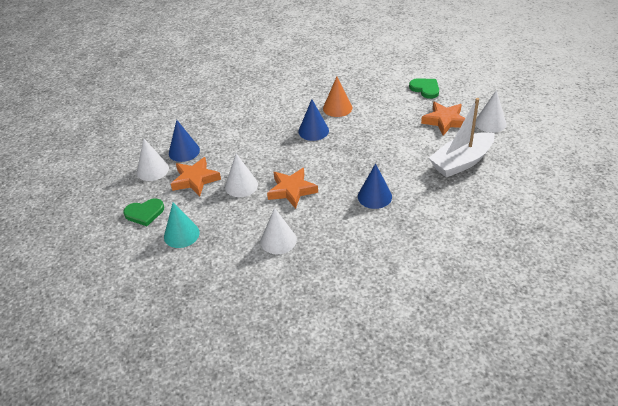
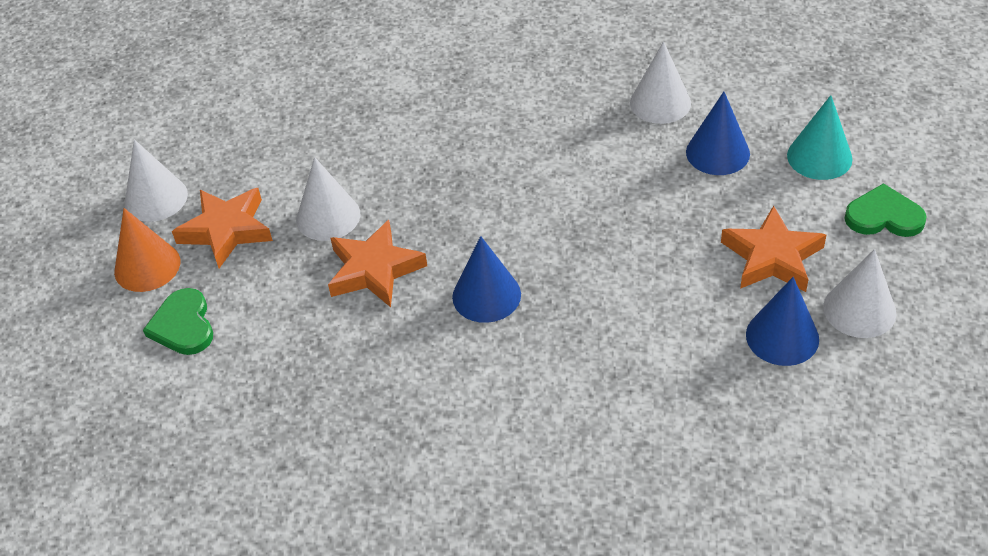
camera: 155 degrees left, 5 degrees up
white cone [225,153,258,197] -> white cone moved to [296,157,361,241]
orange star [267,168,318,209] -> orange star moved to [328,220,427,307]
orange cone [323,77,352,117] -> orange cone moved to [114,208,180,292]
blue cone [358,163,392,209] -> blue cone moved to [686,92,750,175]
white boat [429,98,495,178] -> none

